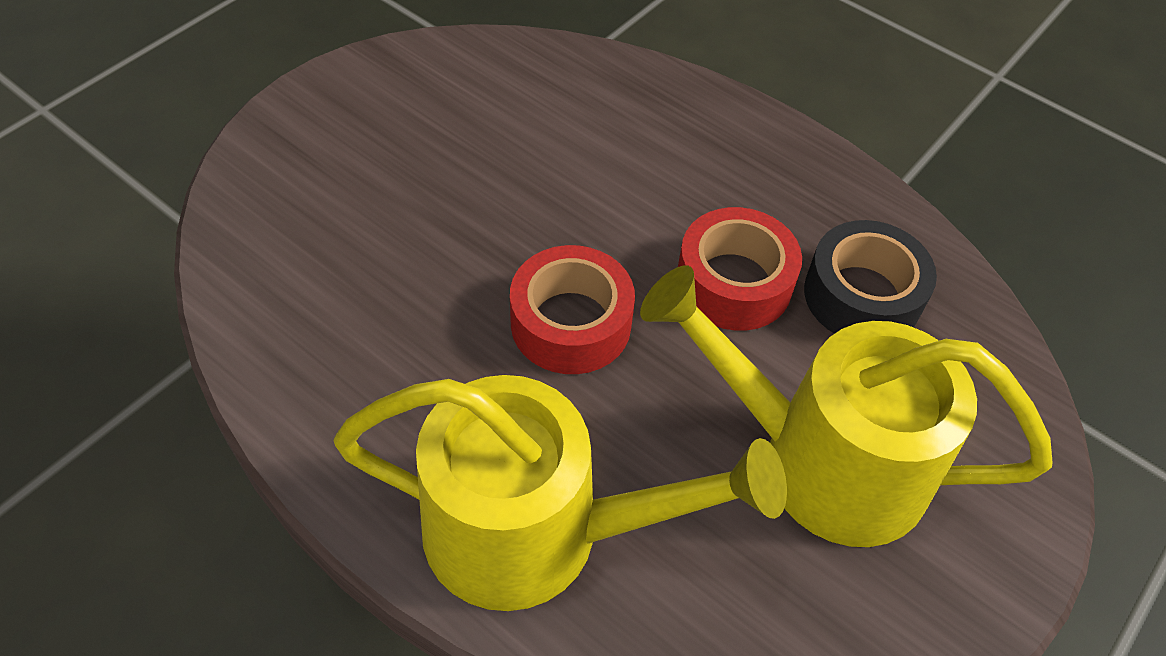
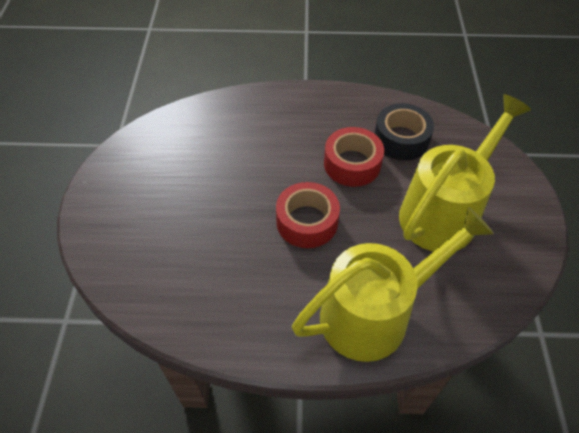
camera: 35 degrees left, 0 degrees up
yellow watering can [640,265,1053,547] -> yellow watering can turned 150 degrees clockwise [399,94,531,252]

